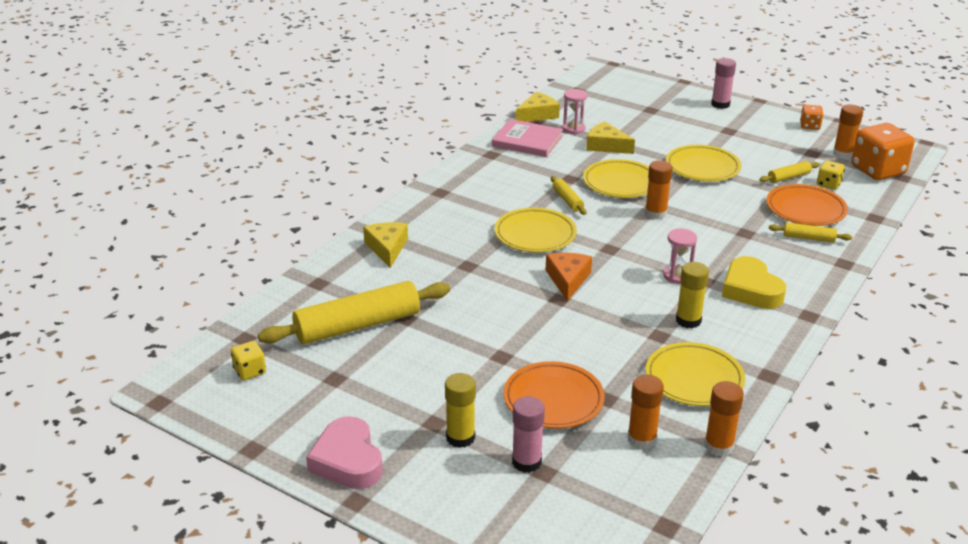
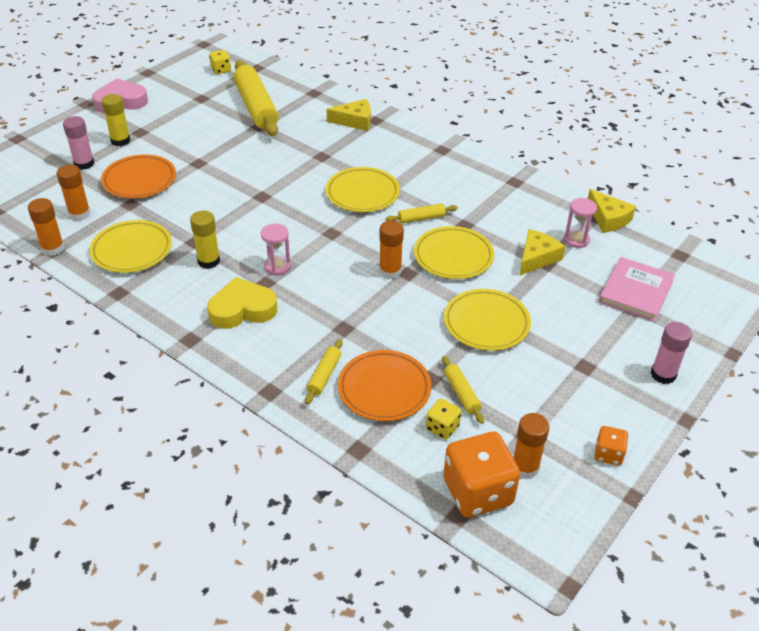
camera: 95 degrees right, 10 degrees up
pink book [492,119,563,157] -> pink book moved to [599,257,675,322]
orange cheese [546,253,592,301] -> none

